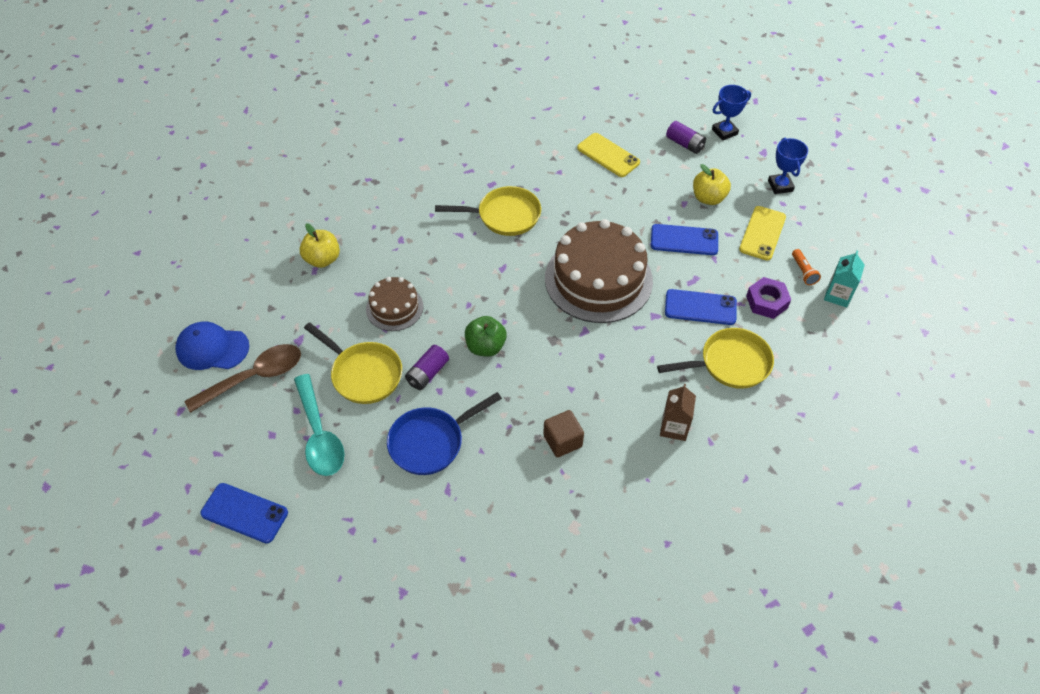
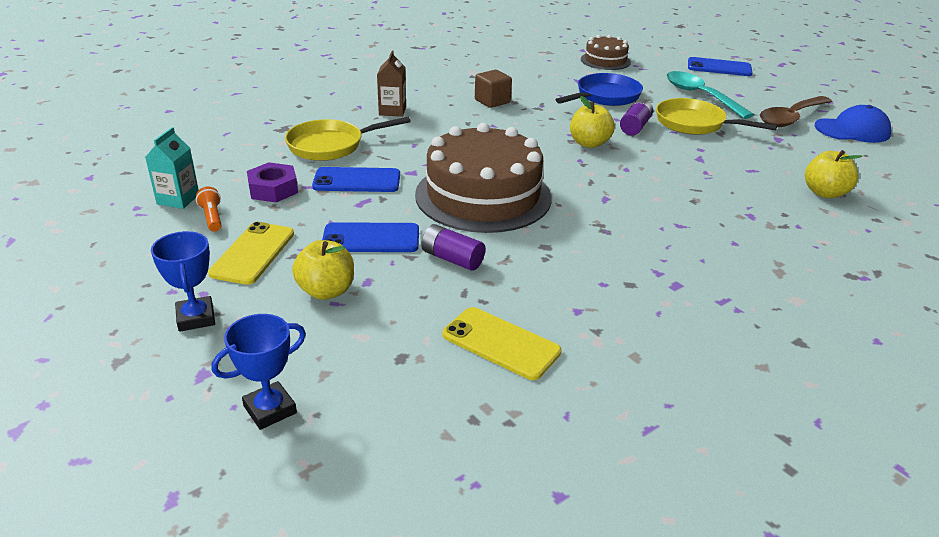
camera: 170 degrees right, 20 degrees down
brown cake [366,277,424,331] -> brown cake moved to [581,35,631,70]
yellow pan [435,186,541,236] -> none
green apple [465,316,507,356] -> yellow apple [570,96,615,148]
purple battery [666,121,706,154] -> purple battery moved to [421,224,485,271]

